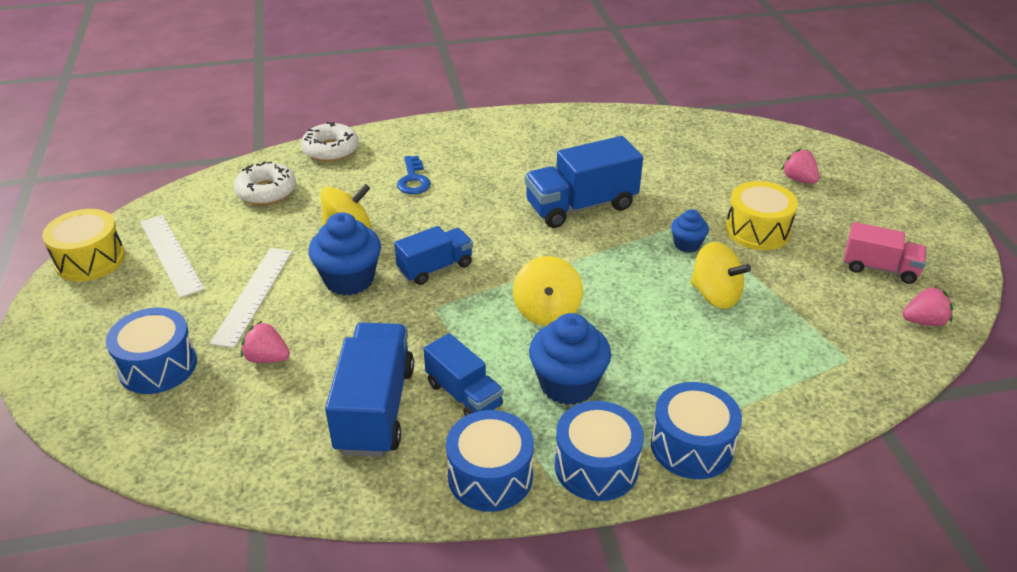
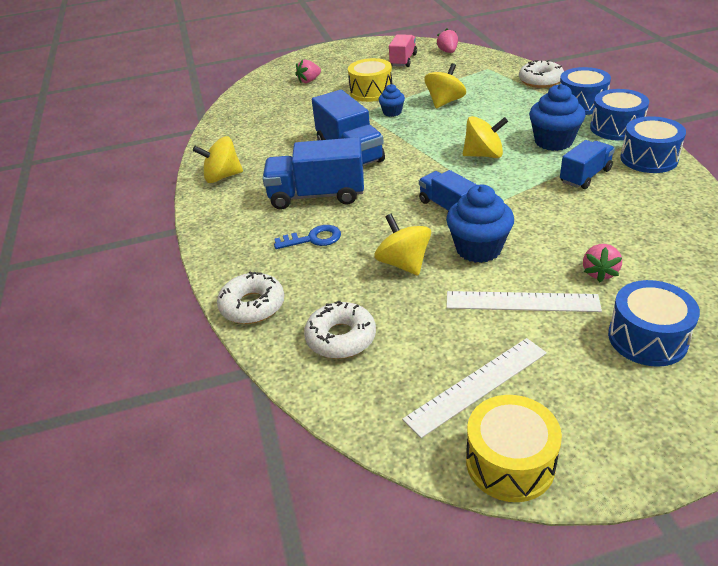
camera: 90 degrees left, 0 degrees up
blue truck [325,322,414,457] -> blue truck moved to [262,137,364,210]
none -> yellow spinning top [193,136,243,183]
none -> white donut [519,60,564,88]

